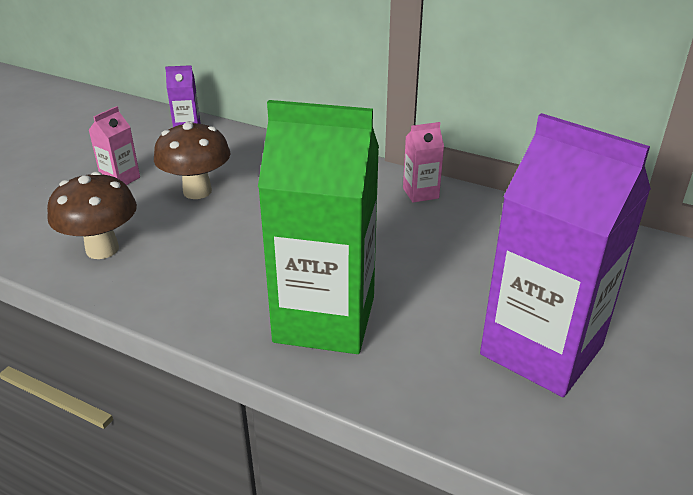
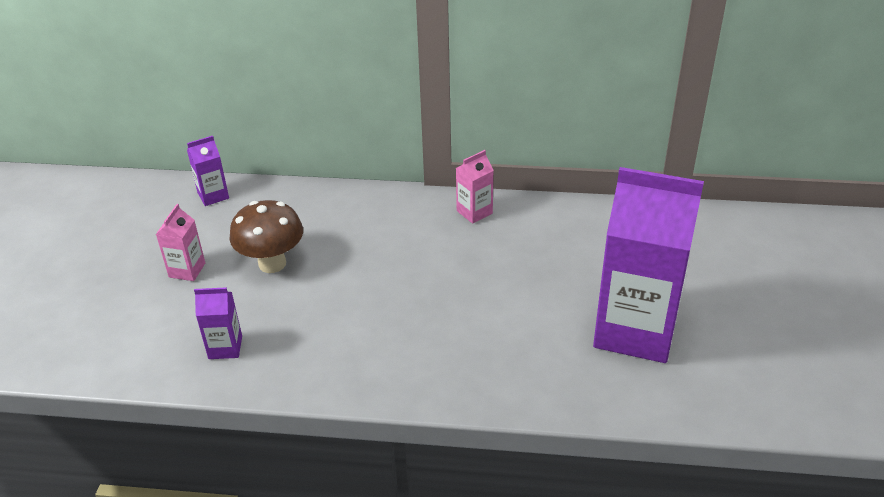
camera: 20 degrees left, 5 degrees up
brown mushroom [47,171,137,259] -> purple carton [194,287,242,359]
green carton [258,100,379,354] -> none

